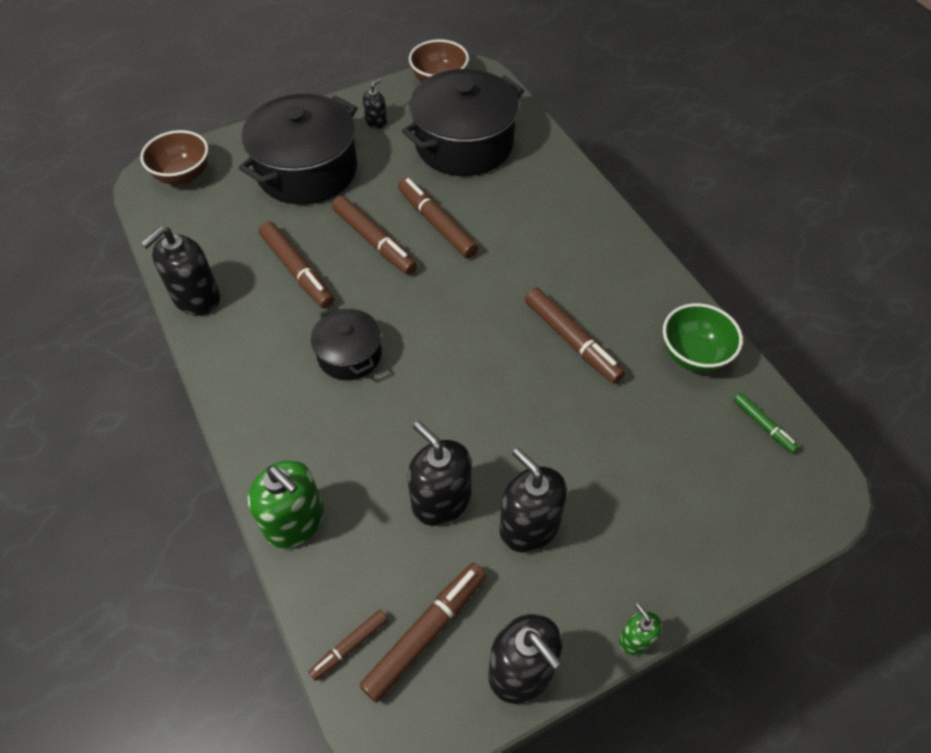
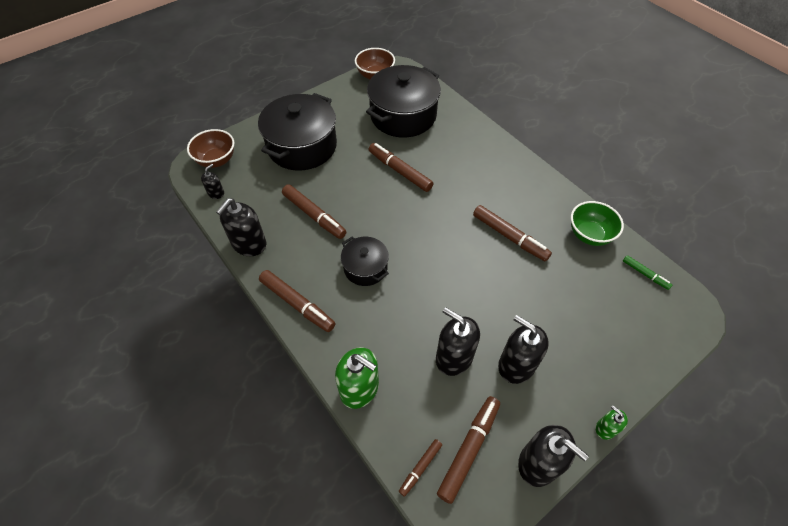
camera: 10 degrees left, 0 degrees up
brown marker [332,196,417,275] -> brown marker moved to [259,270,335,332]
black soap dispenser [363,79,387,129] -> black soap dispenser moved to [201,164,224,199]

